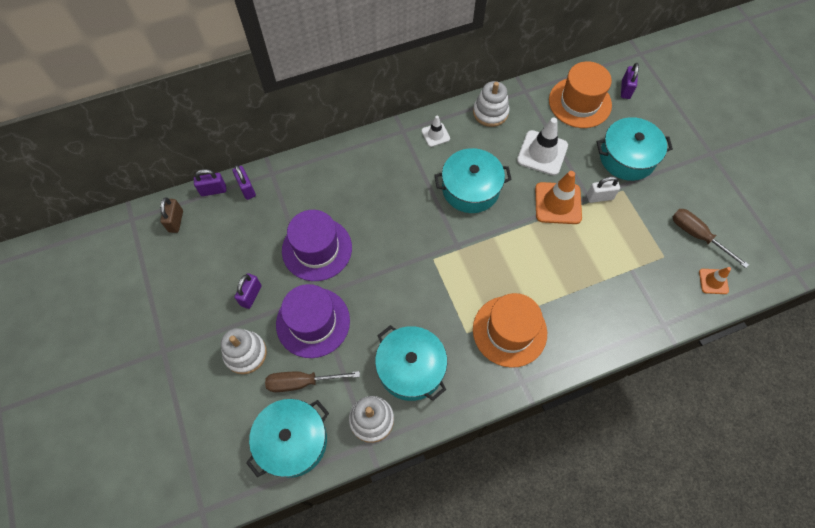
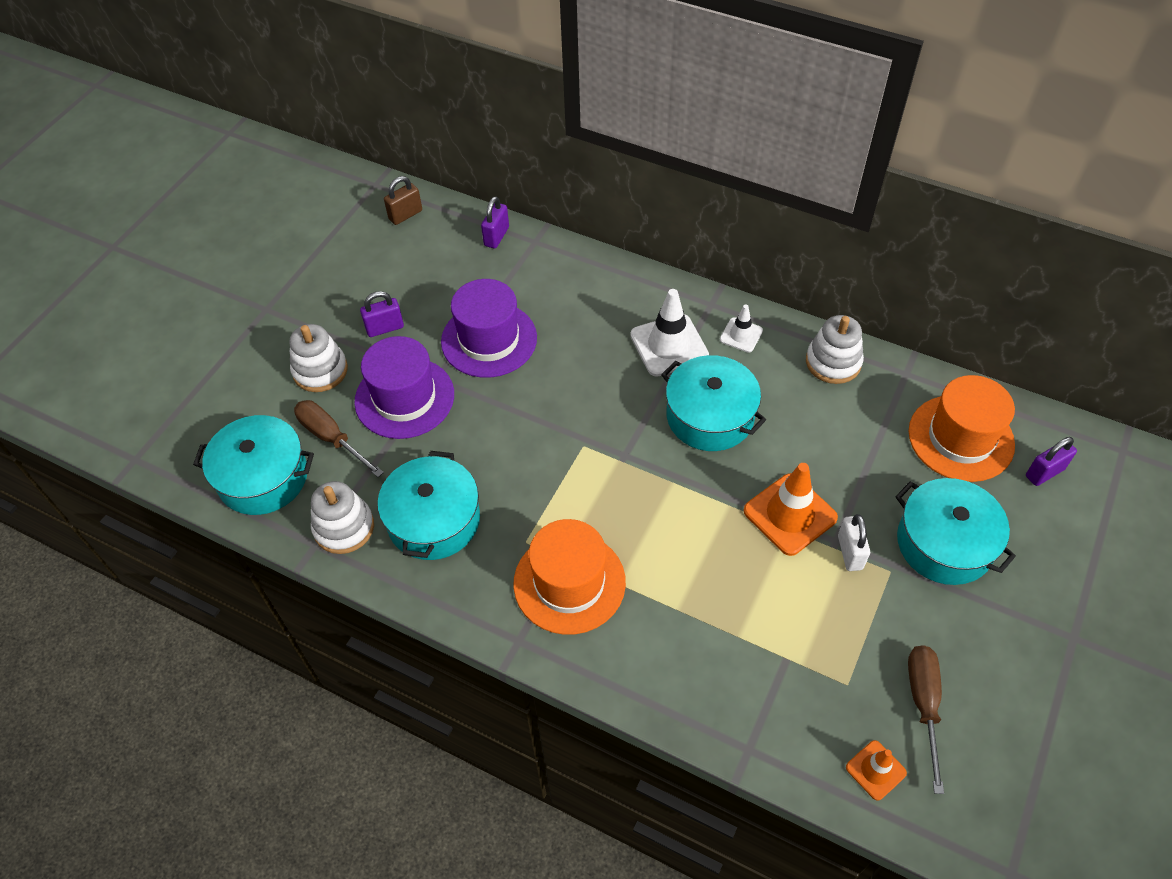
camera: 50 degrees right, 10 degrees down
purple padlock [194,169,226,196] -> none
white traffic cone [517,118,568,176] -> white traffic cone moved to [630,289,709,377]
white padlock [587,176,620,203] -> white padlock turned 45 degrees clockwise [838,514,870,571]

